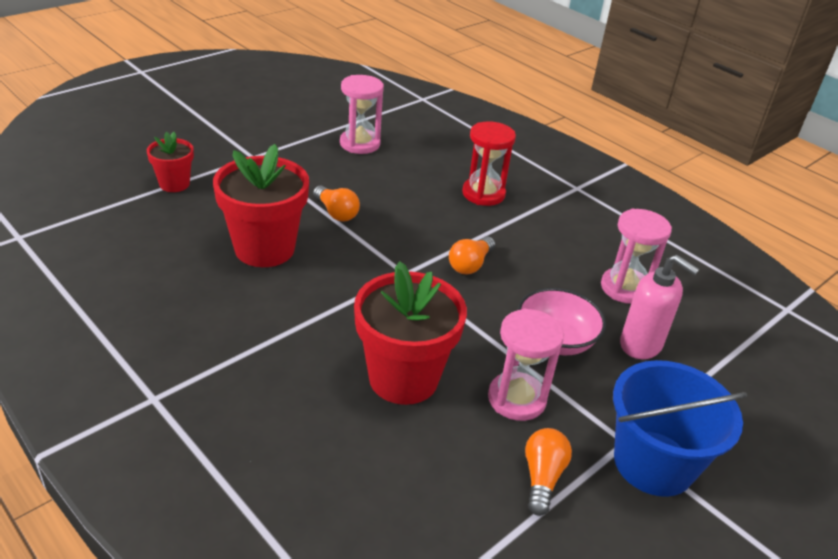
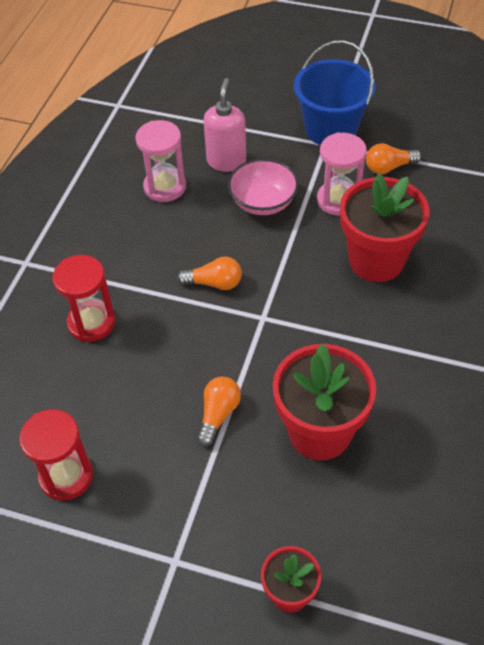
camera: 115 degrees left, 15 degrees up
pink hourglass [340,75,384,154] -> red hourglass [19,409,93,501]

